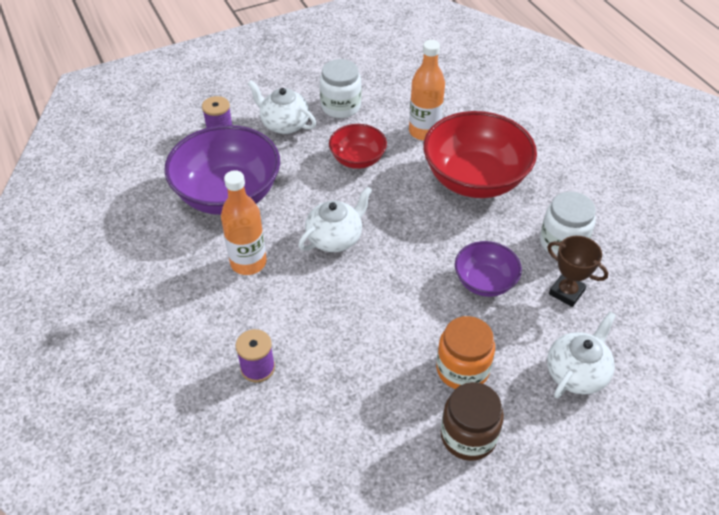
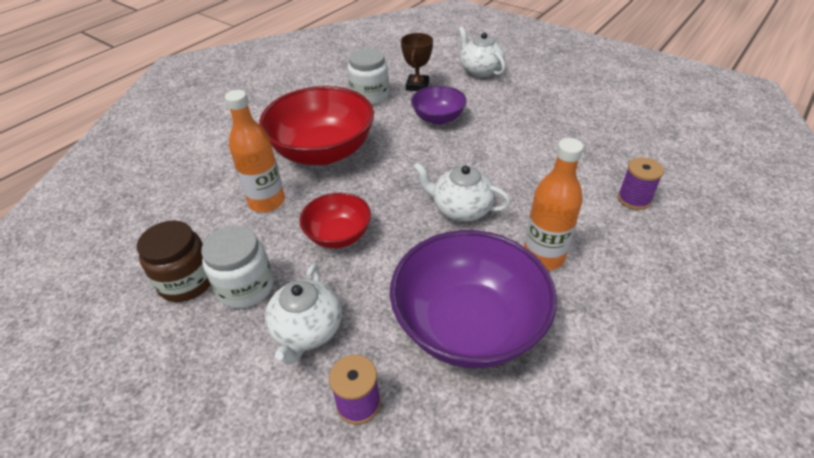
camera: 115 degrees left, 5 degrees down
orange jar [436,316,495,389] -> none
brown jar [440,382,504,461] -> brown jar moved to [137,220,211,302]
white teapot [547,311,616,398] -> white teapot turned 45 degrees clockwise [459,27,506,78]

